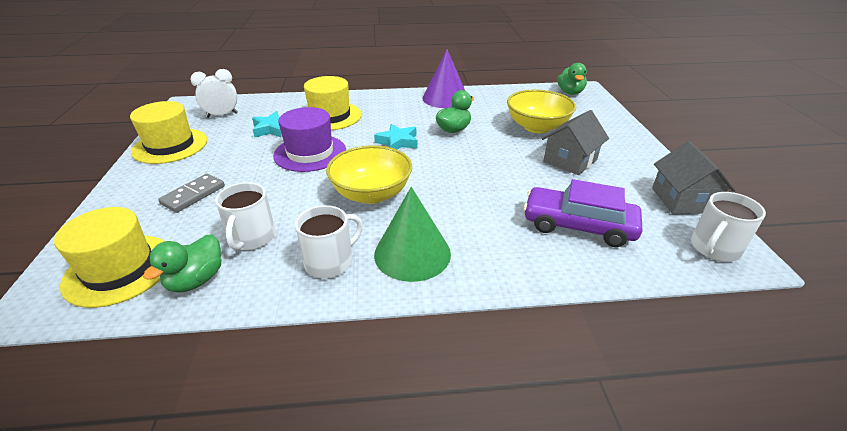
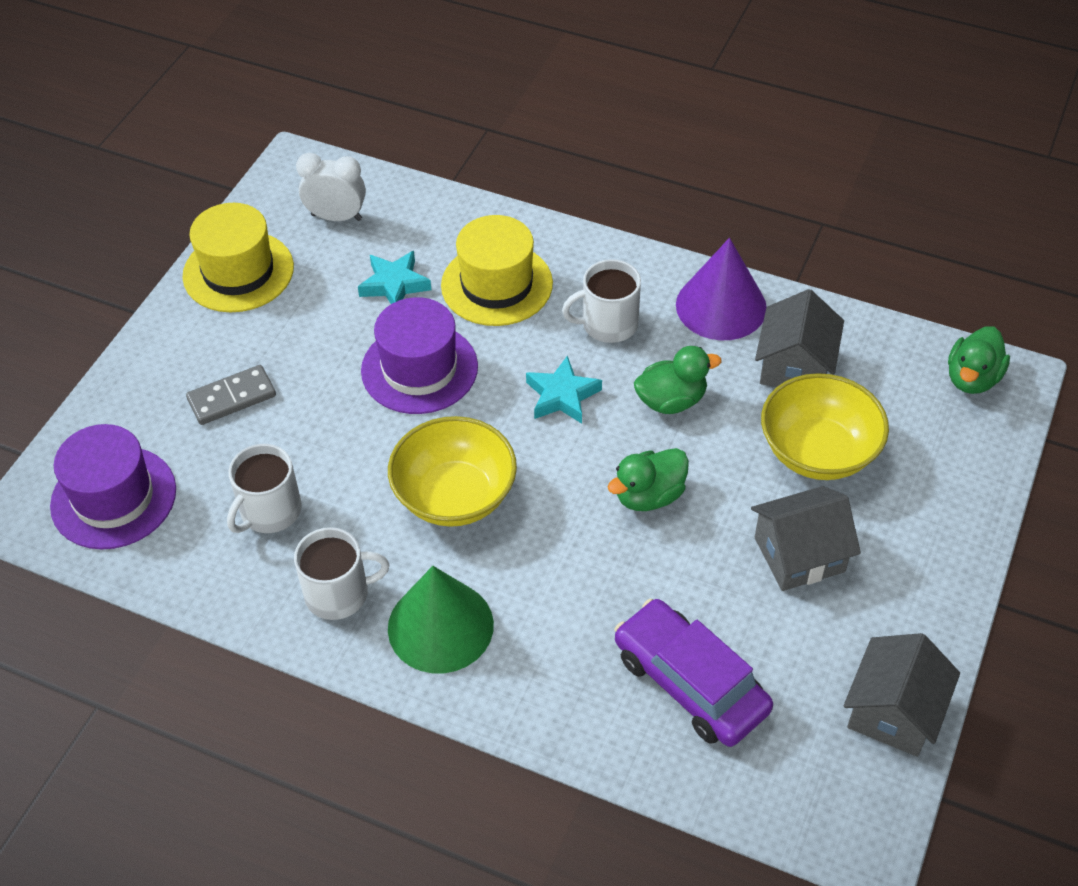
camera: 30 degrees right, 15 degrees up
yellow hat [54,207,165,308] -> purple hat [50,424,176,550]
green duck [143,234,221,292] -> green duck moved to [608,448,689,511]
white mug [691,192,766,262] -> white mug moved to [562,259,641,343]
none -> grey house [755,289,844,387]

